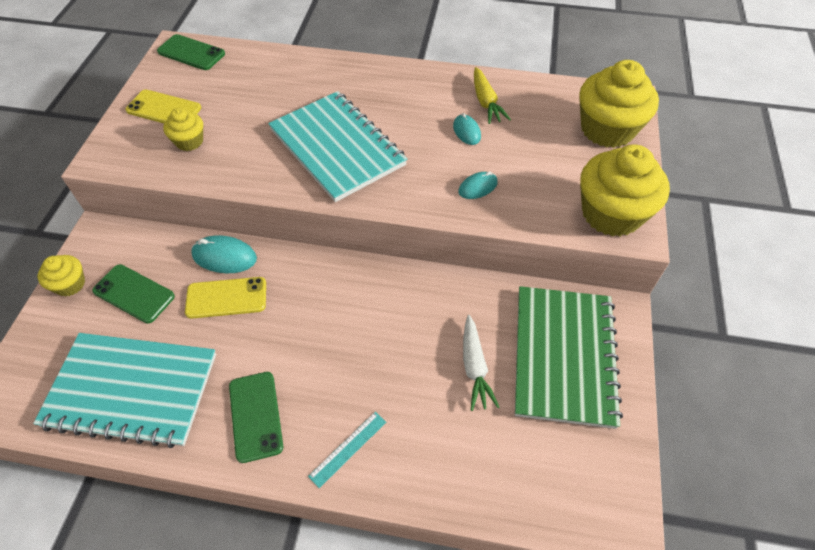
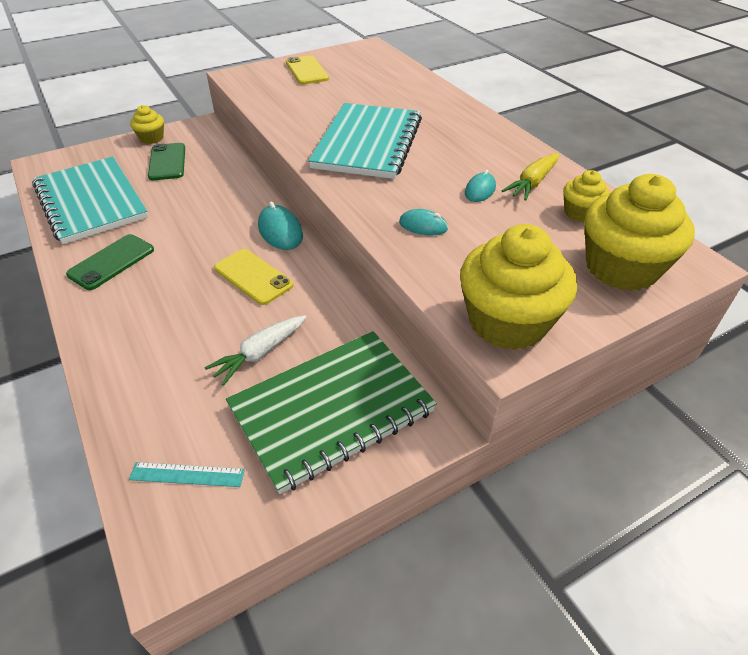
camera: 50 degrees right, 10 degrees down
green phone [157,34,225,70] -> none
yellow cupcake [163,108,203,151] -> yellow cupcake moved to [563,170,610,222]
yellow phone [185,277,266,319] -> yellow phone moved to [214,249,293,305]
turquoise mouse [191,235,257,273] -> turquoise mouse moved to [258,201,303,250]
turquoise ruler [308,412,386,488] -> turquoise ruler moved to [129,462,245,487]

